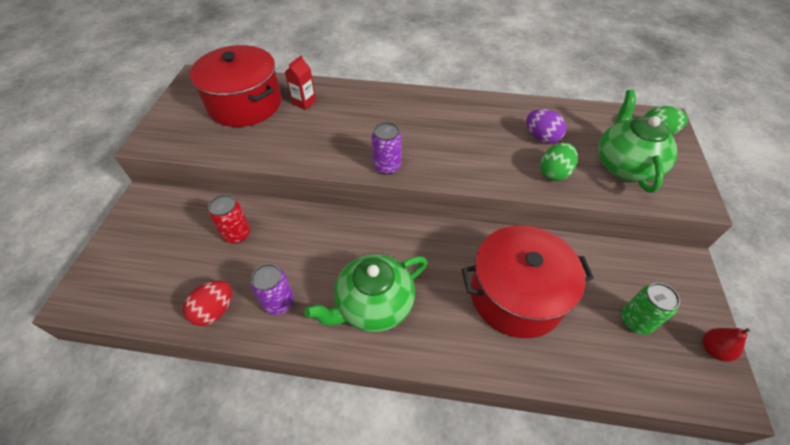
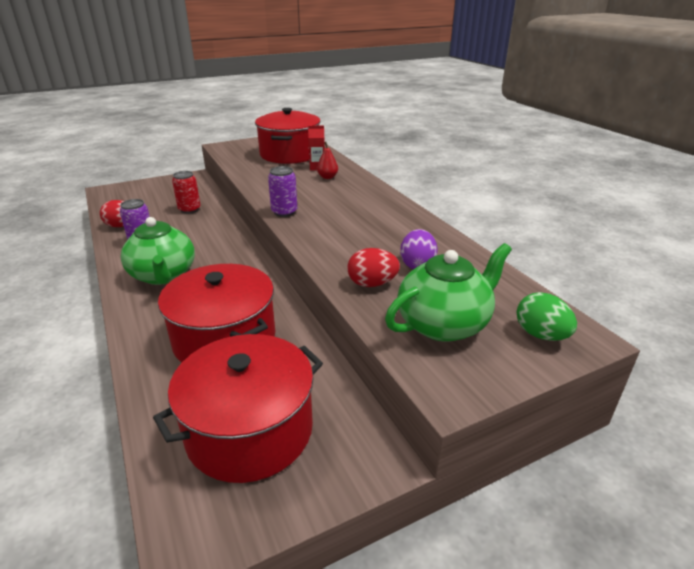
camera: 55 degrees right, 20 degrees down
green teapot [304,254,427,332] -> green teapot turned 135 degrees counterclockwise [121,217,195,285]
green egg [540,143,578,181] -> red egg [347,248,400,287]
green can [621,283,680,335] -> red pot [153,334,323,483]
red pear [703,328,750,362] -> red pear moved to [317,142,338,179]

